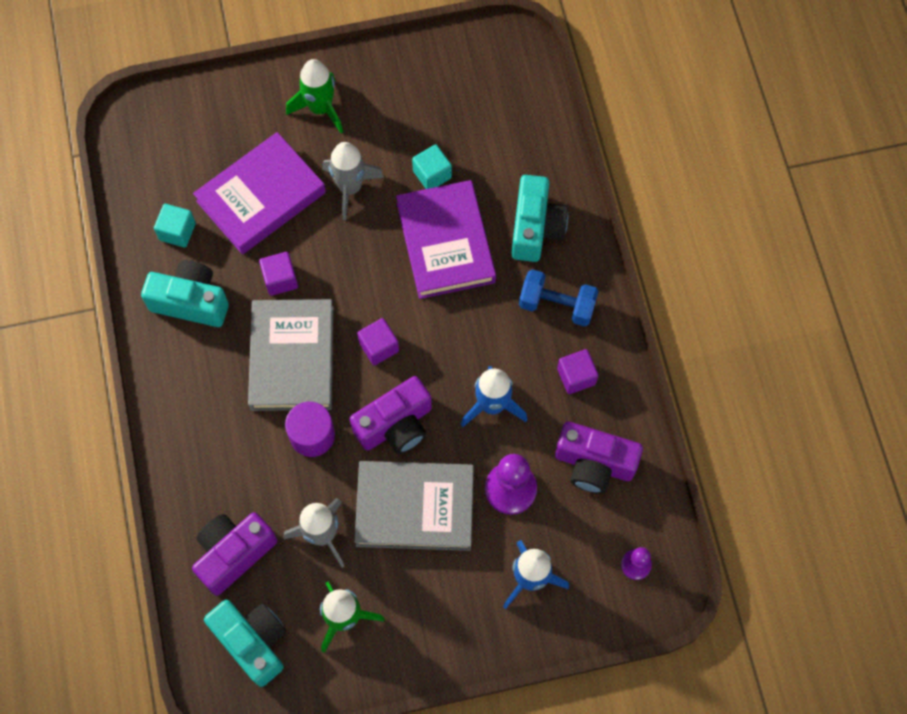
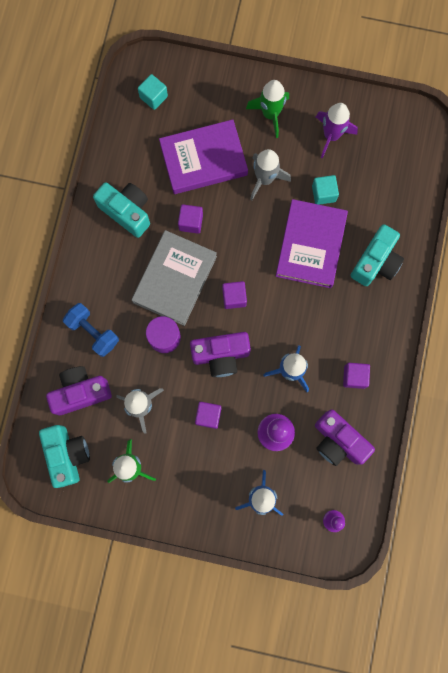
camera: 25 degrees right, 10 degrees up
turquoise cube [154,204,196,247] -> turquoise cube moved to [138,74,168,110]
grey book [354,461,474,551] -> purple cube [195,402,221,429]
blue dumbbell [519,269,599,326] -> blue dumbbell moved to [63,303,119,357]
none -> purple rocket [316,103,358,159]

